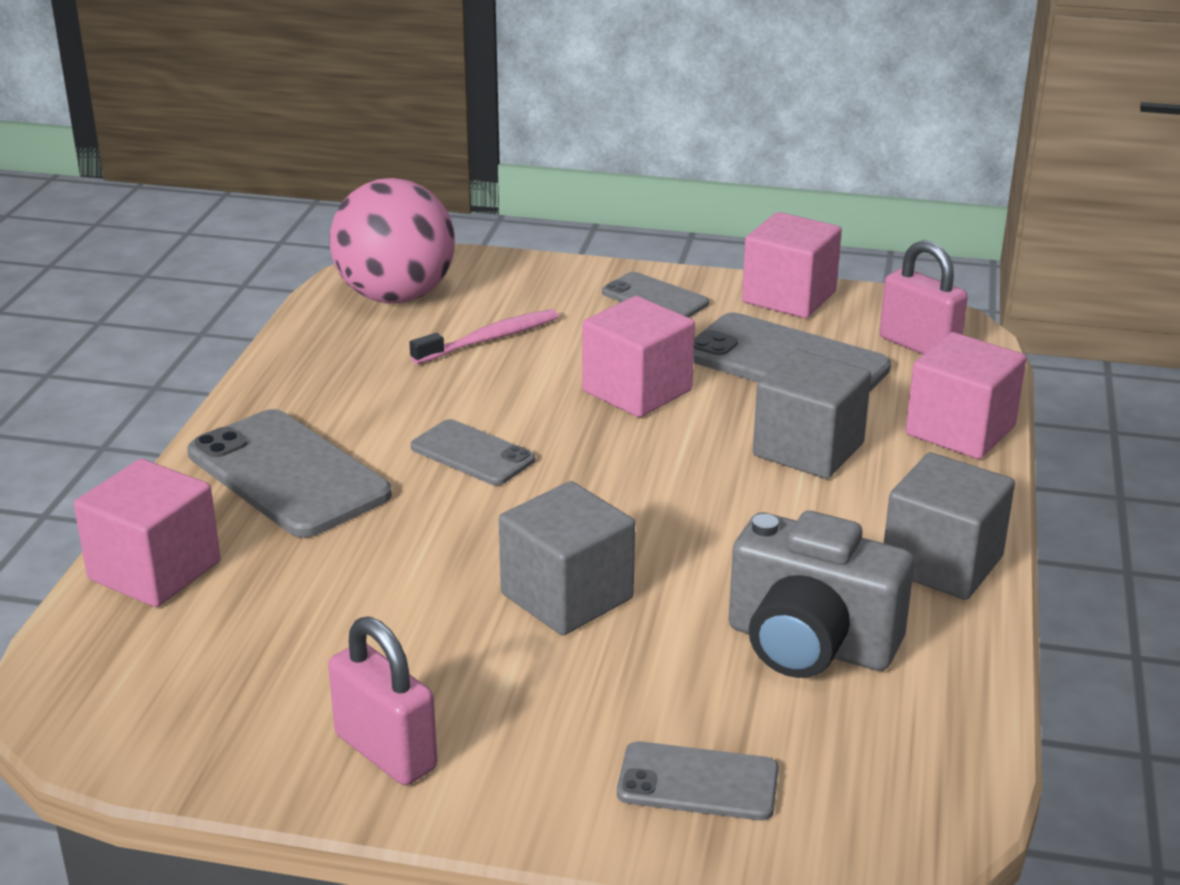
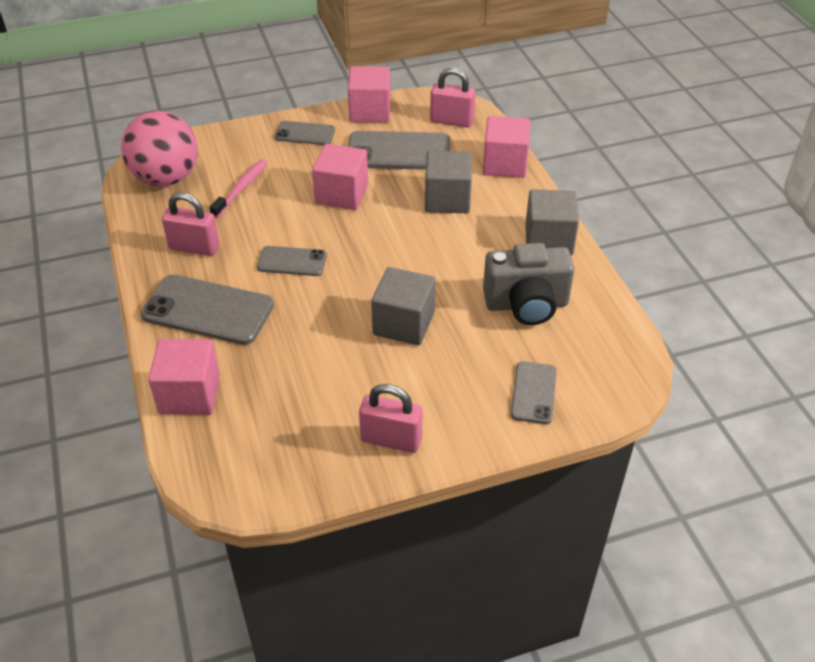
camera: 30 degrees left, 15 degrees up
grey phone [617,741,779,820] -> grey phone turned 60 degrees counterclockwise [511,361,557,424]
none -> pink padlock [162,193,220,256]

